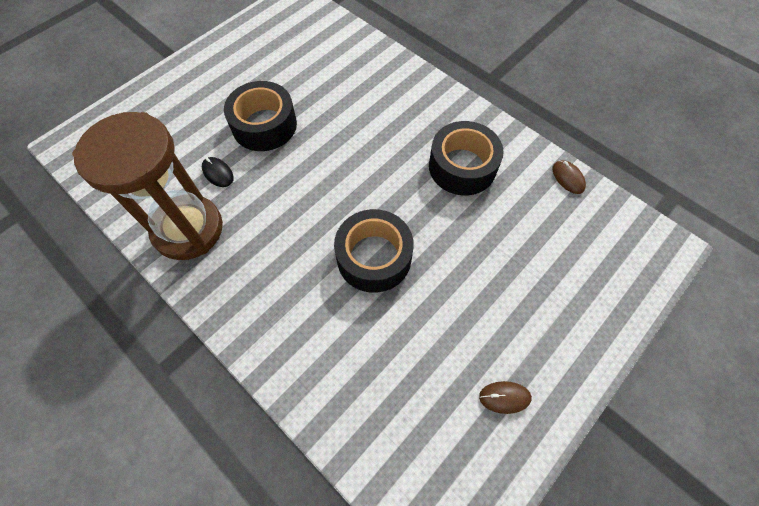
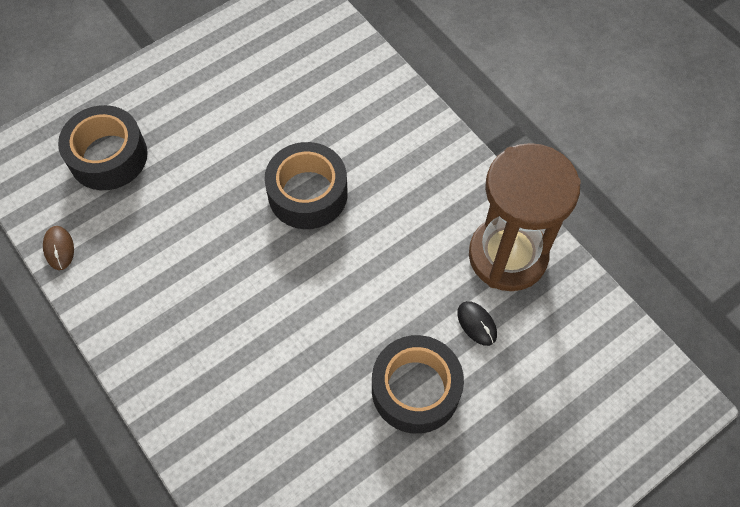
camera: 170 degrees left, 0 degrees up
black tape [429,121,504,195] -> black tape moved to [58,105,148,190]
brown mouse [479,381,532,414] -> none

